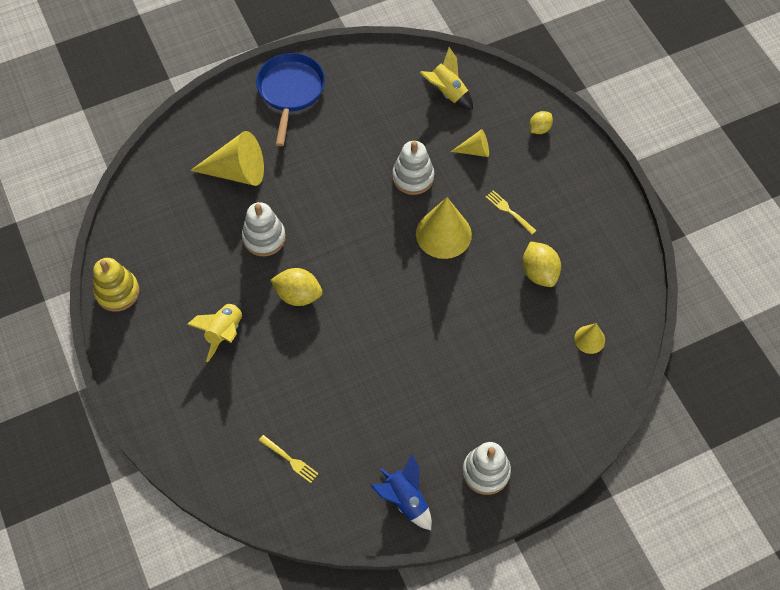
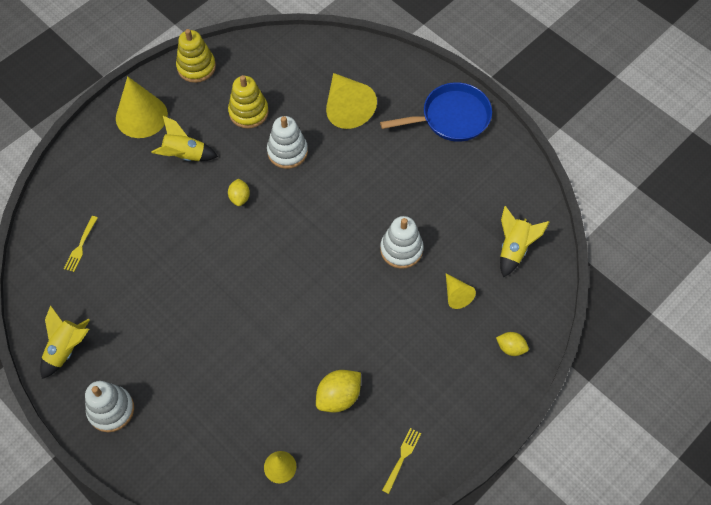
camera: 70 degrees right, 0 degrees up
yellow lemon [270,268,322,306] -> yellow lemon [228,178,250,206], size x0.62
blue rocket [370,454,432,530] -> yellow rocket [40,305,90,379]
yellow cone [416,197,472,259] -> yellow cone moved to [116,76,168,138]
yellow fork [486,190,537,234] -> yellow fork moved to [382,428,421,494]
none -> yellow stacking toy [228,75,269,129]

